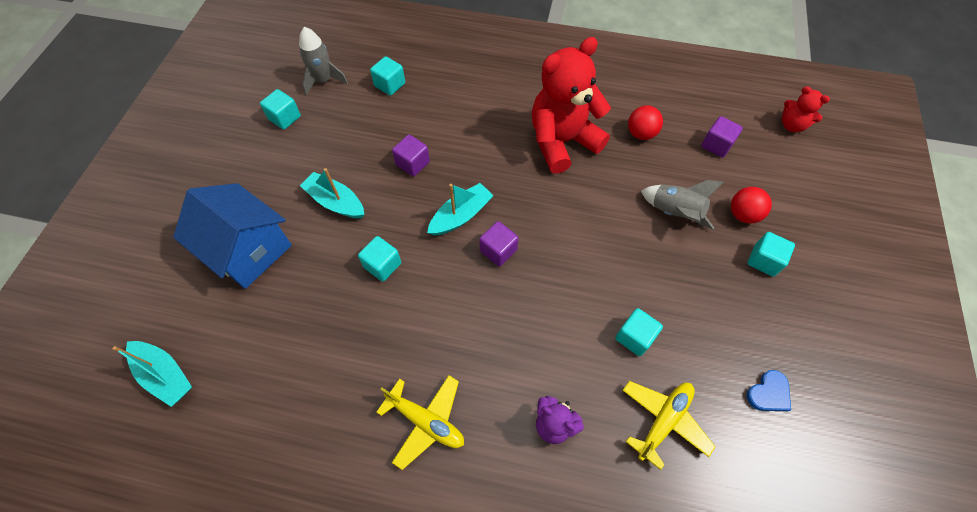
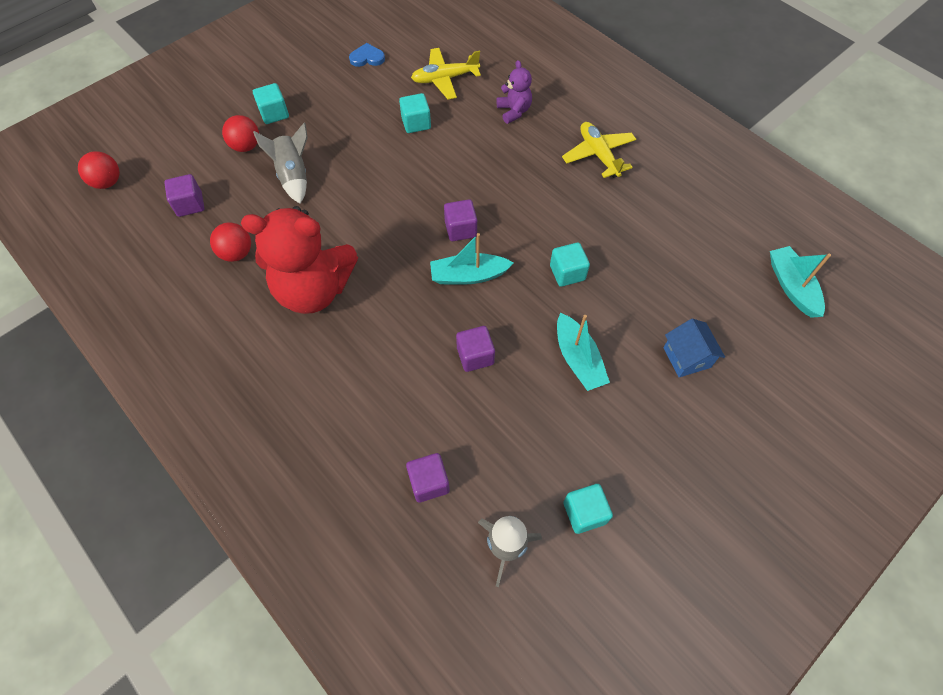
camera: 145 degrees left, 0 degrees up
blue house [173,183,292,289] -> blue house [663,318,725,377], size x0.53
turquoise cube [370,56,405,96] -> purple cube [406,453,450,502]
red teddy bear [781,86,830,132] -> red ball [78,151,120,189]

